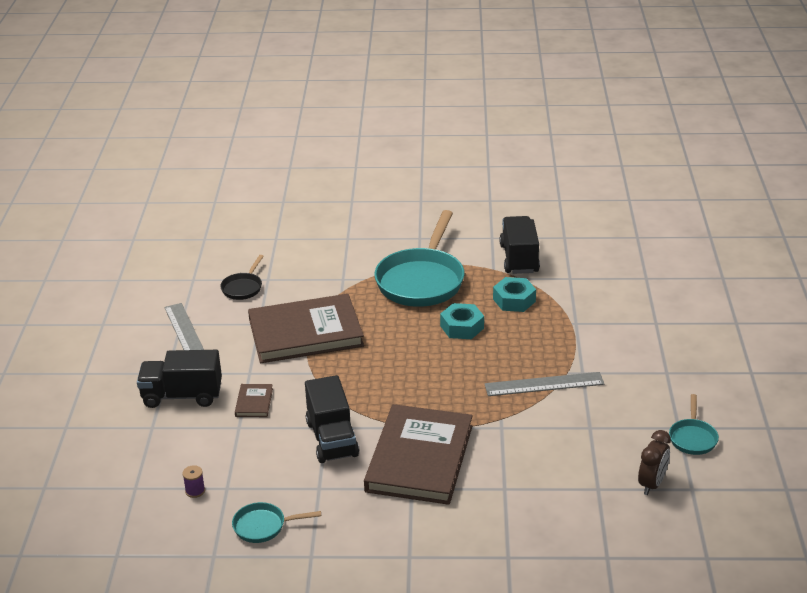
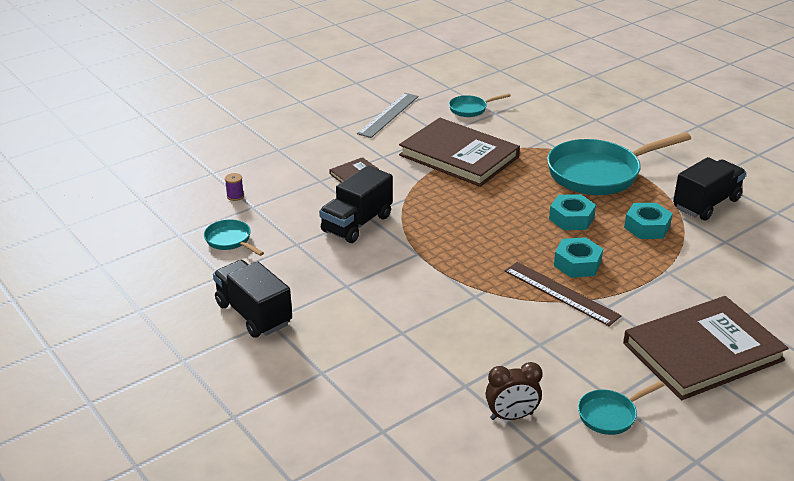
camera: 50 degrees right, 0 degrees up
black truck [137,350,222,408] -> black truck moved to [213,260,292,338]
black pan [220,255,264,300] -> turquoise pan [449,93,511,117]
brown book [364,404,473,505] -> brown book moved to [623,296,788,400]
grey ruler [485,372,604,396] -> brown ruler [505,262,621,326]
none -> turquoise nut [554,237,603,278]

